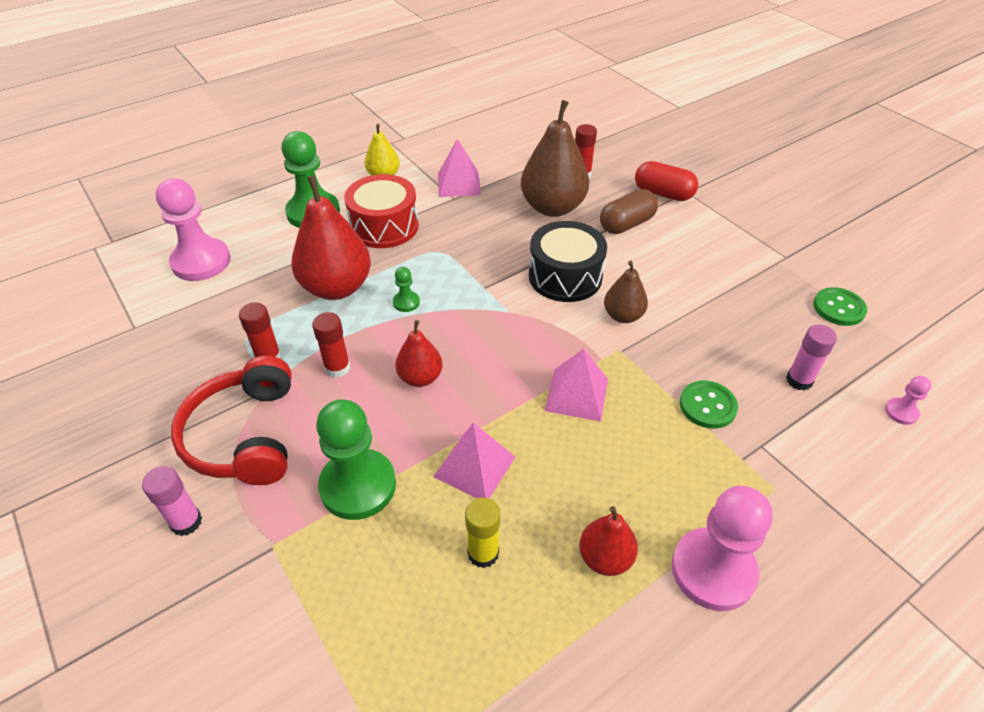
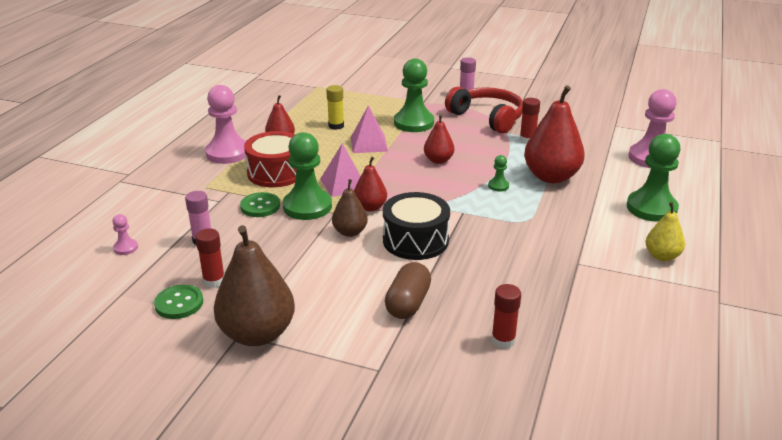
camera: 145 degrees right, 15 degrees down
red glue stick [312,312,350,378] -> red glue stick moved to [195,228,224,288]
red drum [344,174,419,248] -> red drum moved to [244,131,296,187]
pink pyramid [438,139,481,197] -> none
brown pear [521,100,589,217] -> brown pear moved to [214,225,295,346]
red capsule [635,161,698,201] -> none
none -> green pawn [283,132,332,220]
none -> red pear [354,157,387,212]

